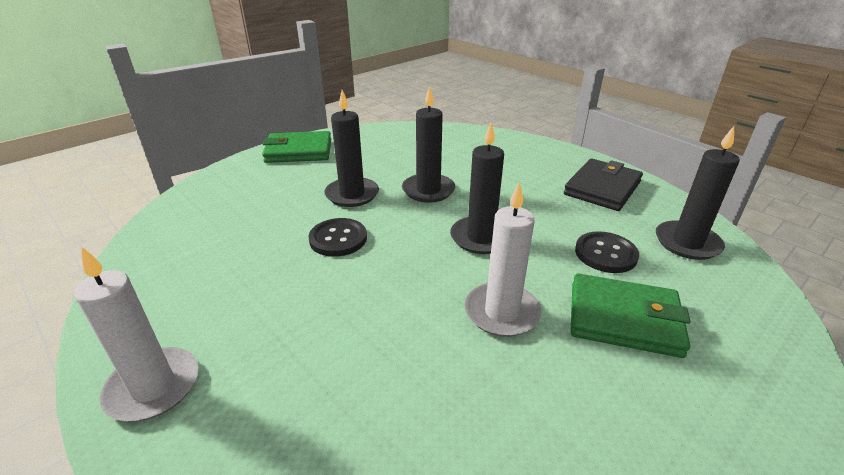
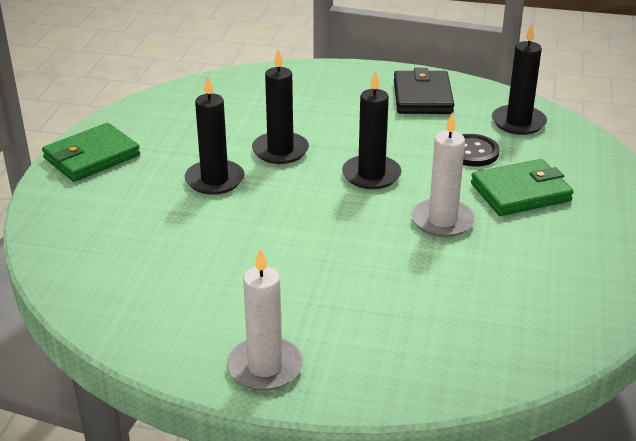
camera: 35 degrees left, 0 degrees up
black button [309,218,367,257] -> none

